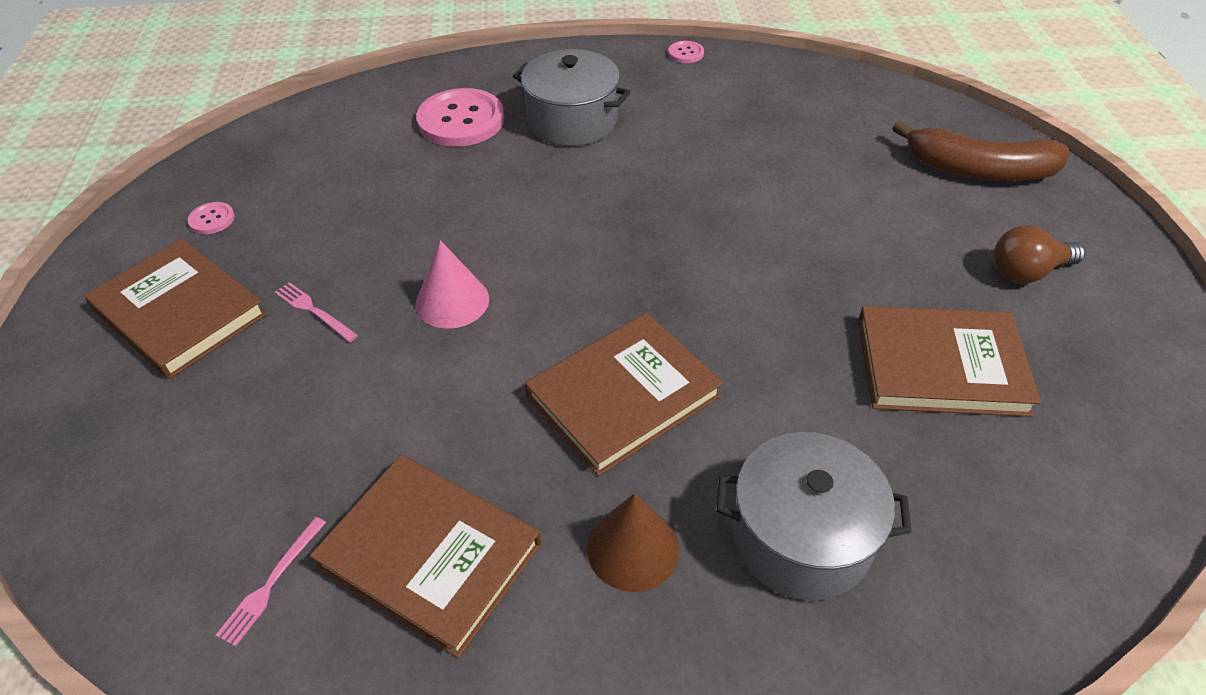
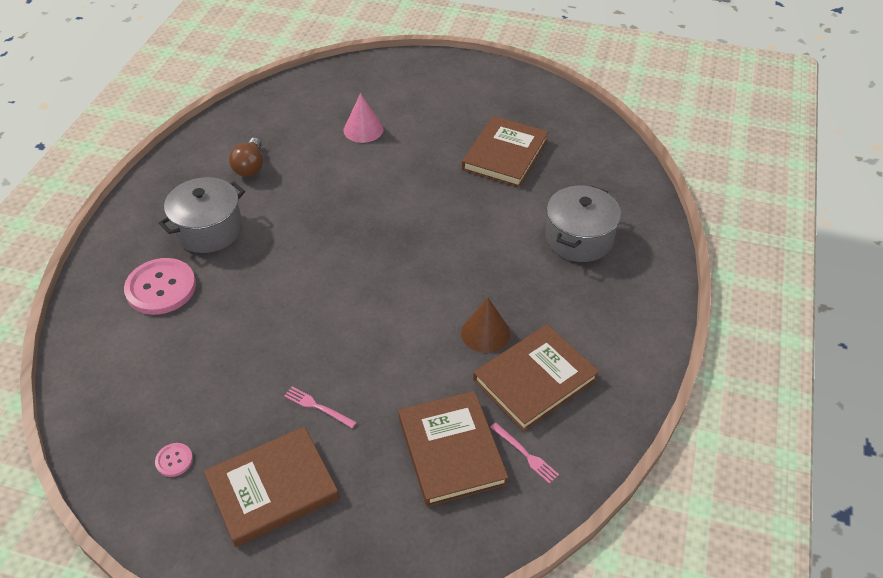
camera: 70 degrees left, 0 degrees up
pink fork [275,282,358,342] -> pink fork turned 60 degrees clockwise [284,387,357,428]
pink cone [416,240,489,329] -> pink cone moved to [343,93,383,143]
brown book [525,313,723,476] -> brown book moved to [398,391,509,507]
brown cone [587,493,679,592] -> brown cone moved to [461,298,510,353]
pink button [668,41,704,63] -> none
brown banana [892,121,1070,181] -> none
brown light bulb [994,225,1086,283] -> brown light bulb moved to [229,138,263,177]

